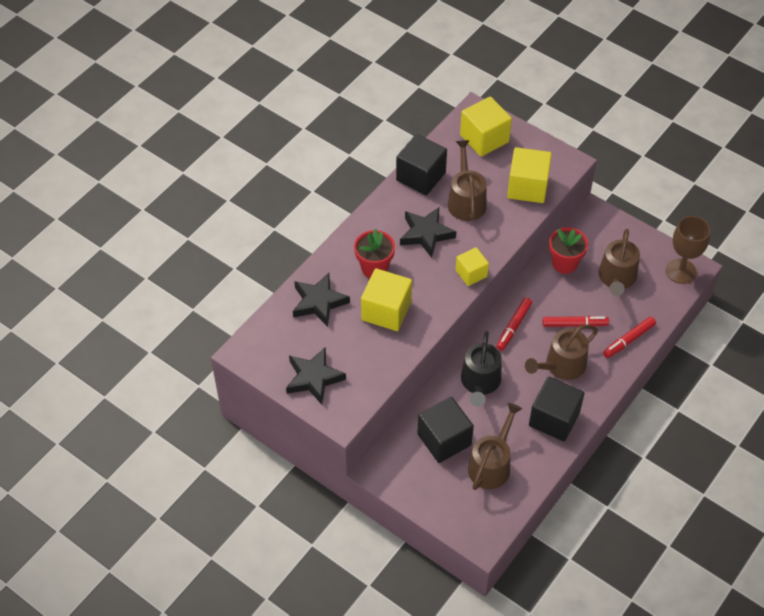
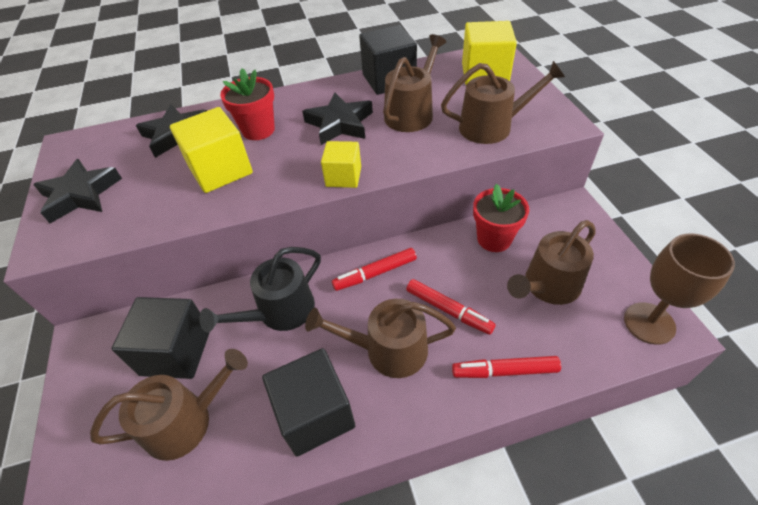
camera: 40 degrees right, 5 degrees down
yellow cube [507,147,552,203] -> brown watering can [441,61,565,144]

